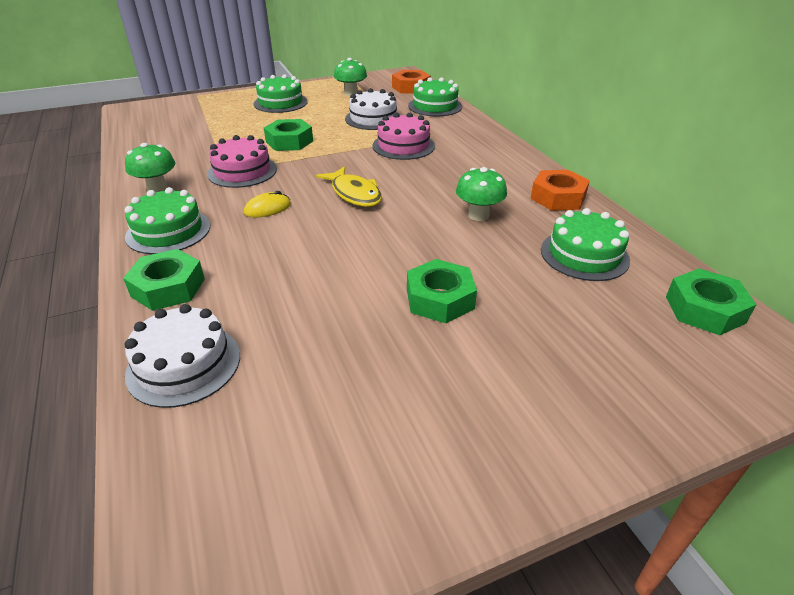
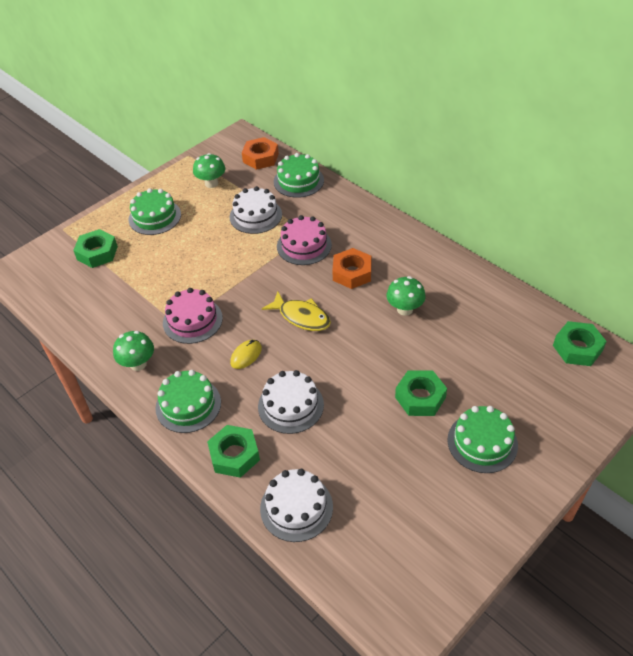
camera: 20 degrees left, 10 degrees up
green nut [264,119,313,151] -> green nut moved to [73,229,118,268]
orange nut [530,170,590,211] -> orange nut moved to [332,248,372,289]
green cake [541,208,630,281] -> green cake moved to [448,406,518,473]
none -> white cake [258,370,324,434]

